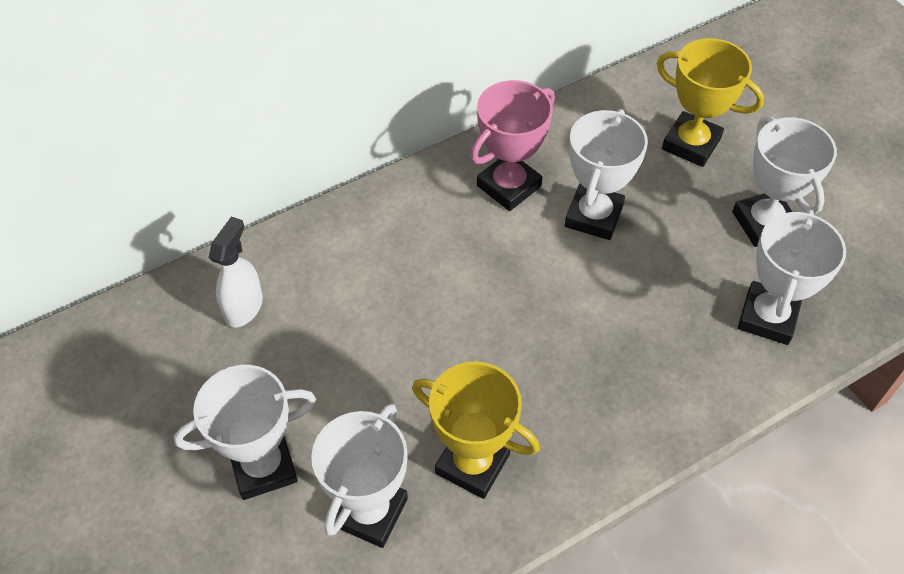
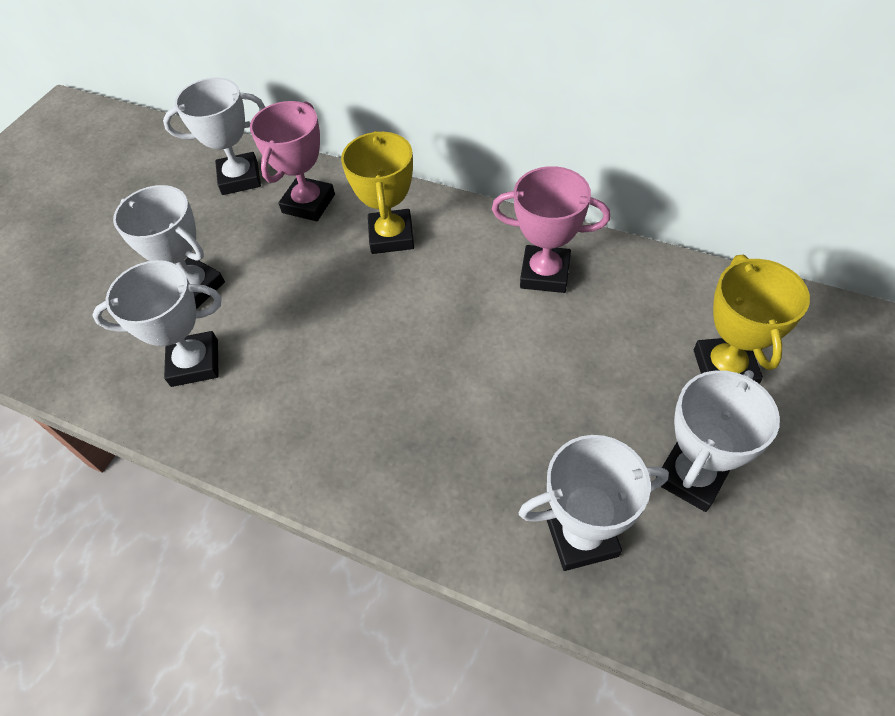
camera: 60 degrees right, 0 degrees up
white spray bottle [209,217,263,328] -> pink trophy [250,101,335,221]
yellow trophy [412,362,540,499] -> yellow trophy moved to [341,131,414,254]
white trophy [565,109,648,240] -> white trophy moved to [163,78,265,195]

